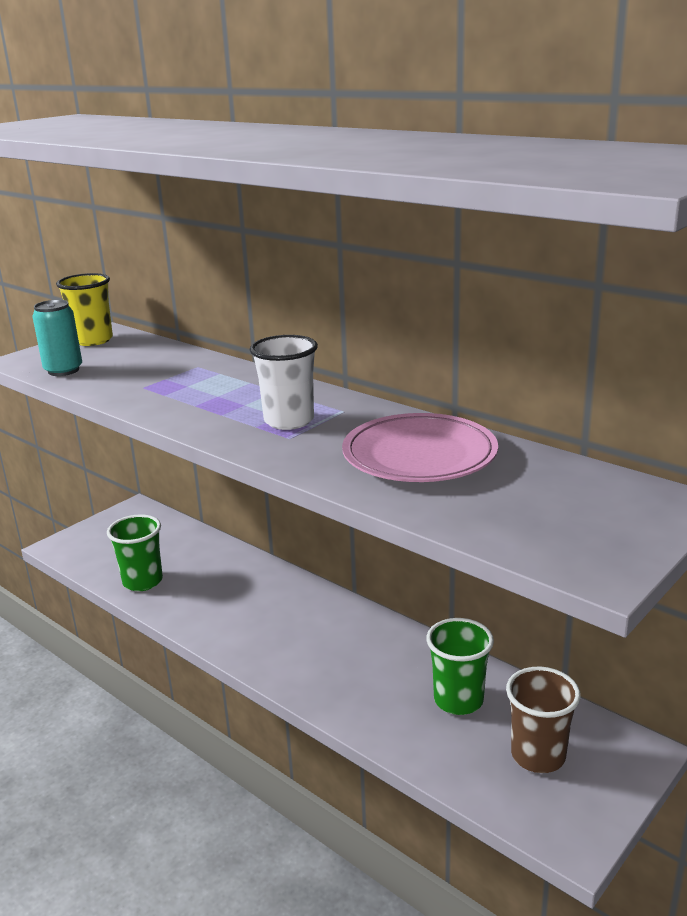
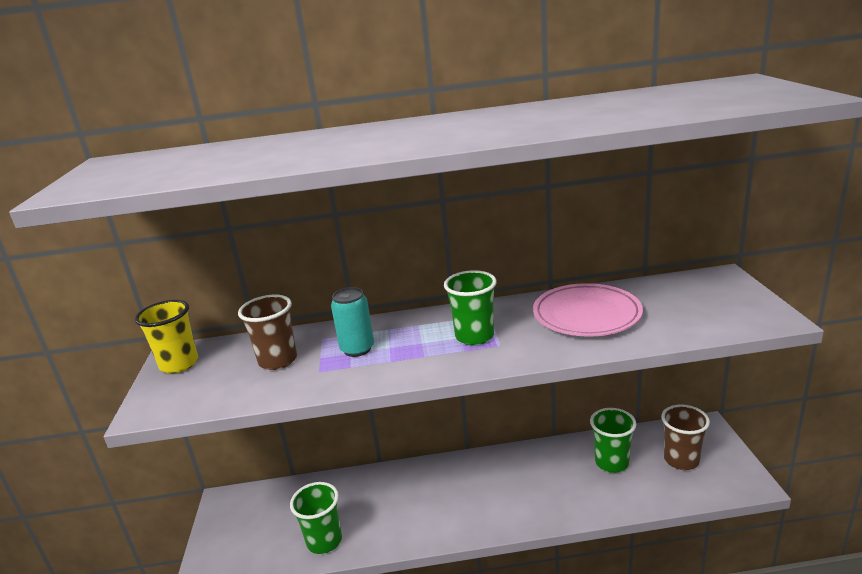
camera: 45 degrees left, 0 degrees up
turquoise can [32,300,82,376] -> turquoise can moved to [331,287,374,357]
white cup [250,335,318,430] -> green cup [444,270,497,345]
none -> brown cup [238,295,297,370]

